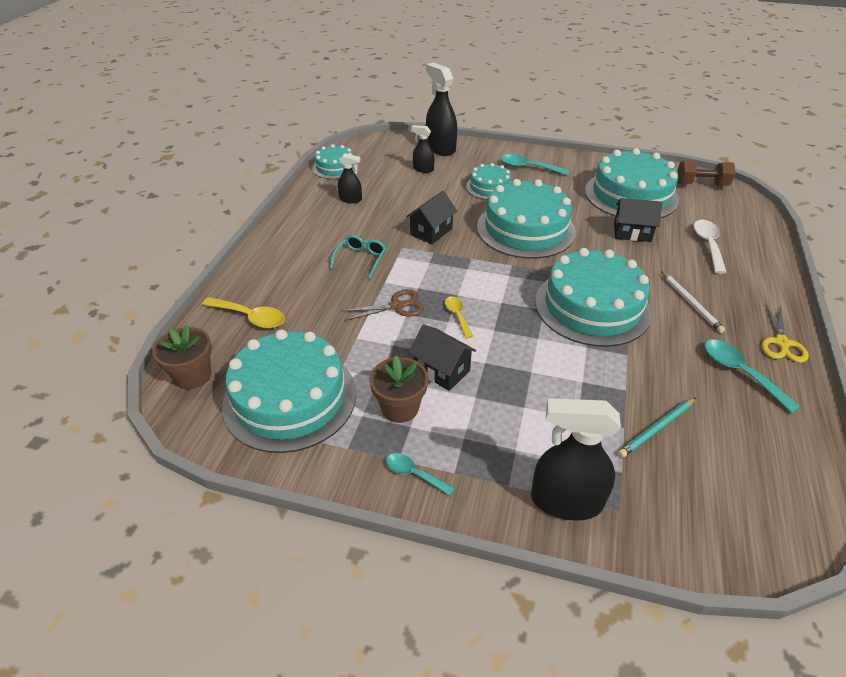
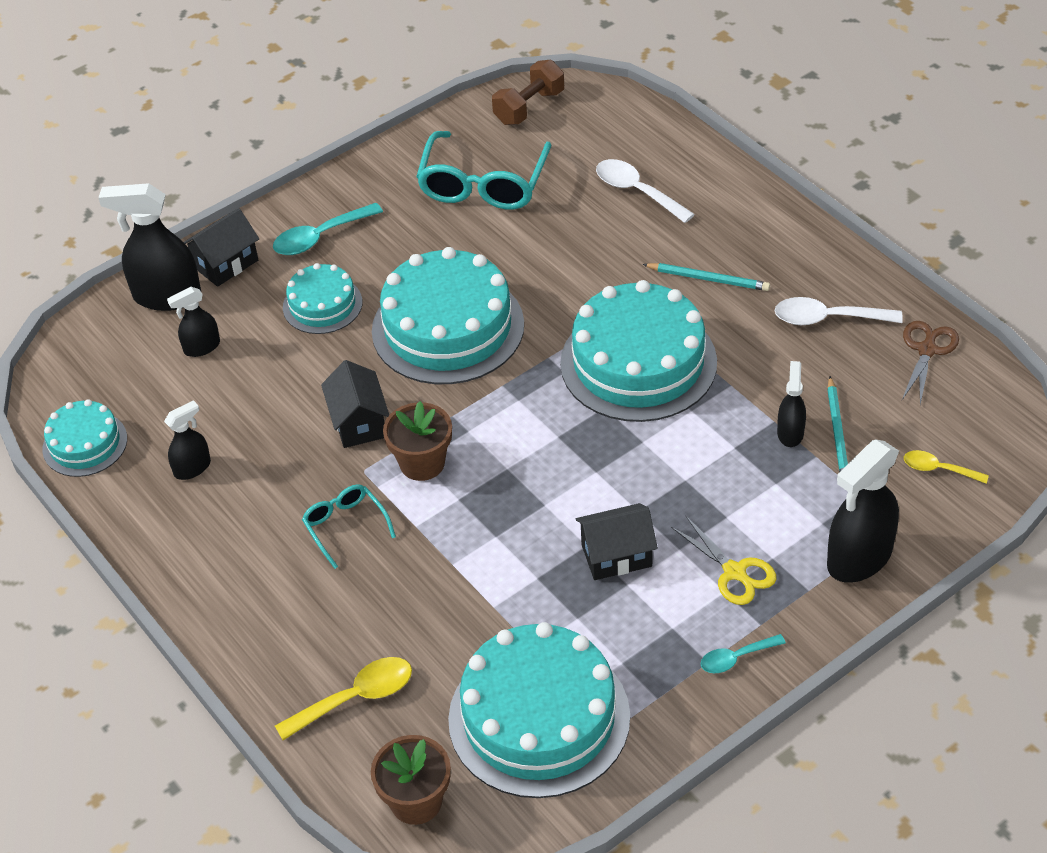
camera: 50 degrees left, 5 degrees up
brown scissors [342,289,424,321] -> brown scissors moved to [902,321,959,404]
brown flower pot [369,355,428,423] -> brown flower pot moved to [383,401,452,481]
yellow spoon [445,297,473,338] -> yellow spoon moved to [904,450,989,483]
turquoise cake [585,148,679,218] -> turquoise glasses [416,131,551,209]
black house [614,198,662,242] -> black house moved to [184,208,259,287]
white pencil [661,271,725,333] -> turquoise pencil [642,263,770,291]
turquoise spoon [704,339,800,413] -> white spoon [774,297,903,325]
yellow scissors [761,304,809,363] -> yellow scissors moved to [671,515,777,605]
none -> black spray bottle [777,361,806,447]

